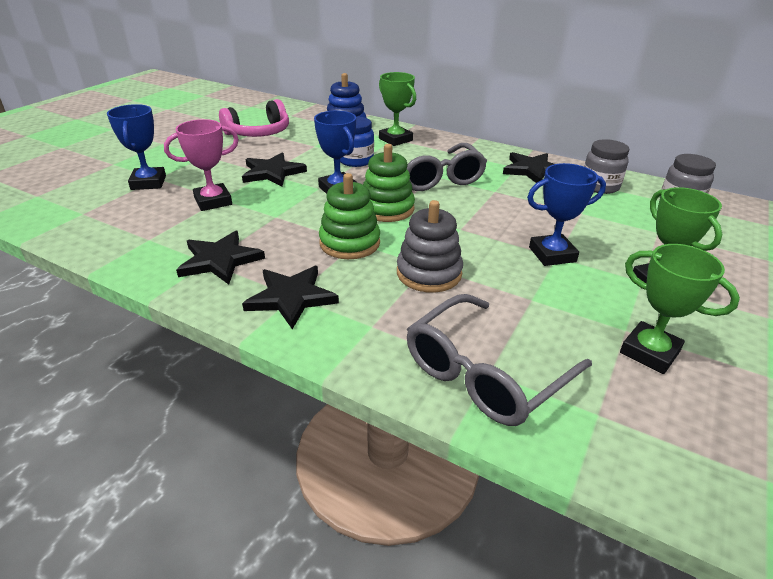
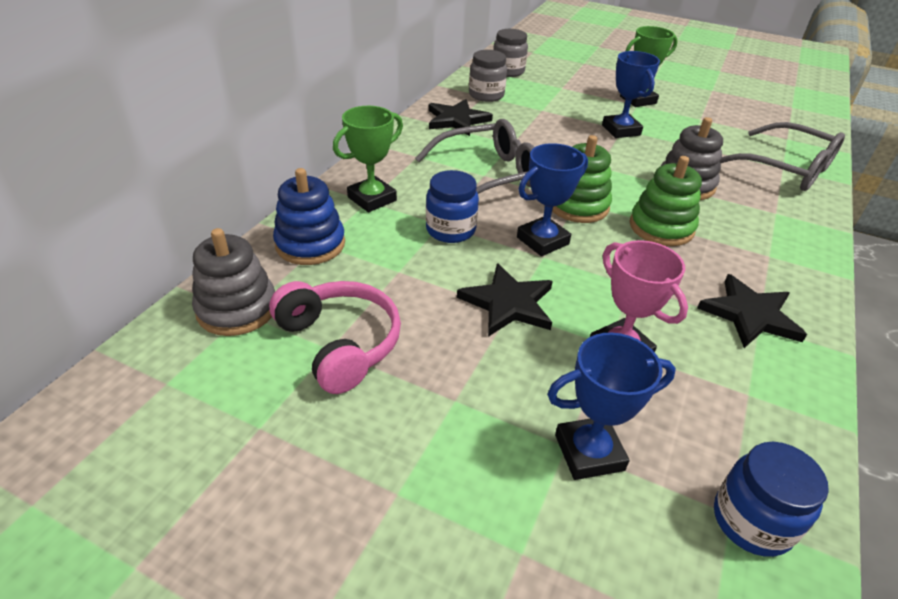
camera: 95 degrees left, 5 degrees up
black star [242,266,339,329] -> none
green trophy [620,244,740,374] -> none
none -> grey stacking toy [192,228,275,336]
none -> blue jar [714,442,829,557]

